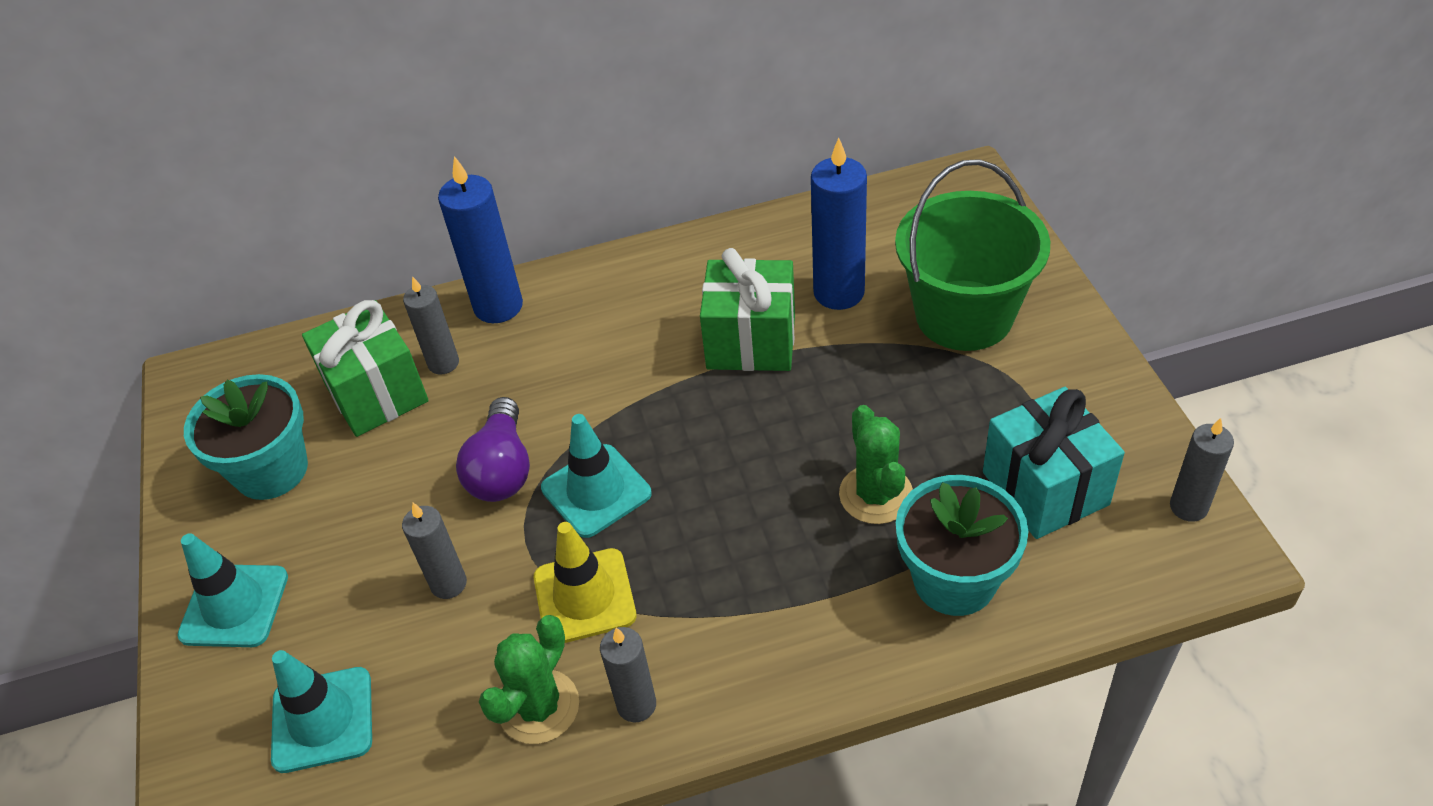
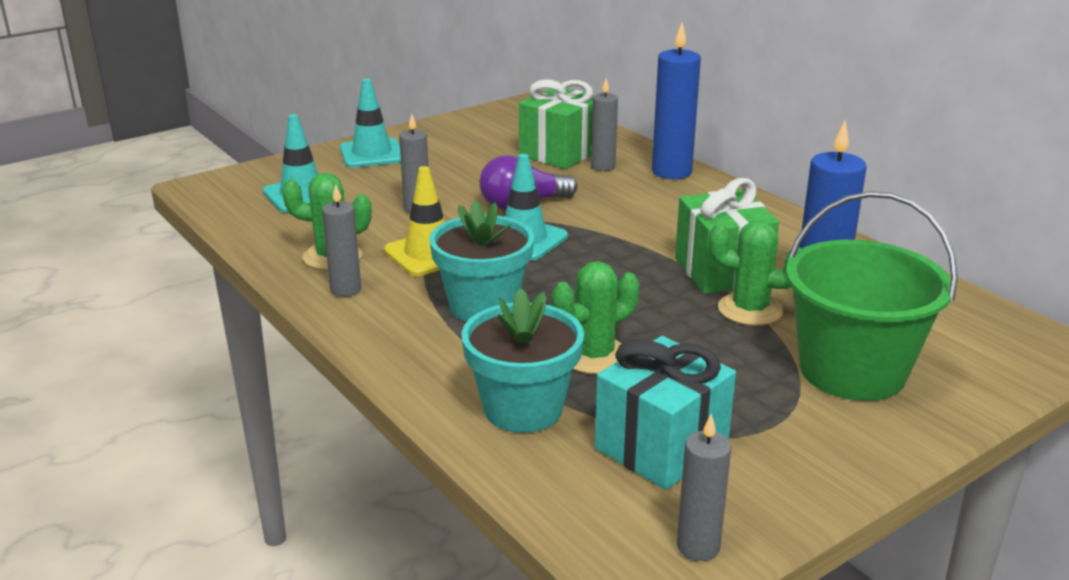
camera: 65 degrees right, 20 degrees down
turquoise flower pot [184,374,308,500] -> turquoise flower pot moved to [429,200,534,321]
none -> green cactus [709,220,801,326]

